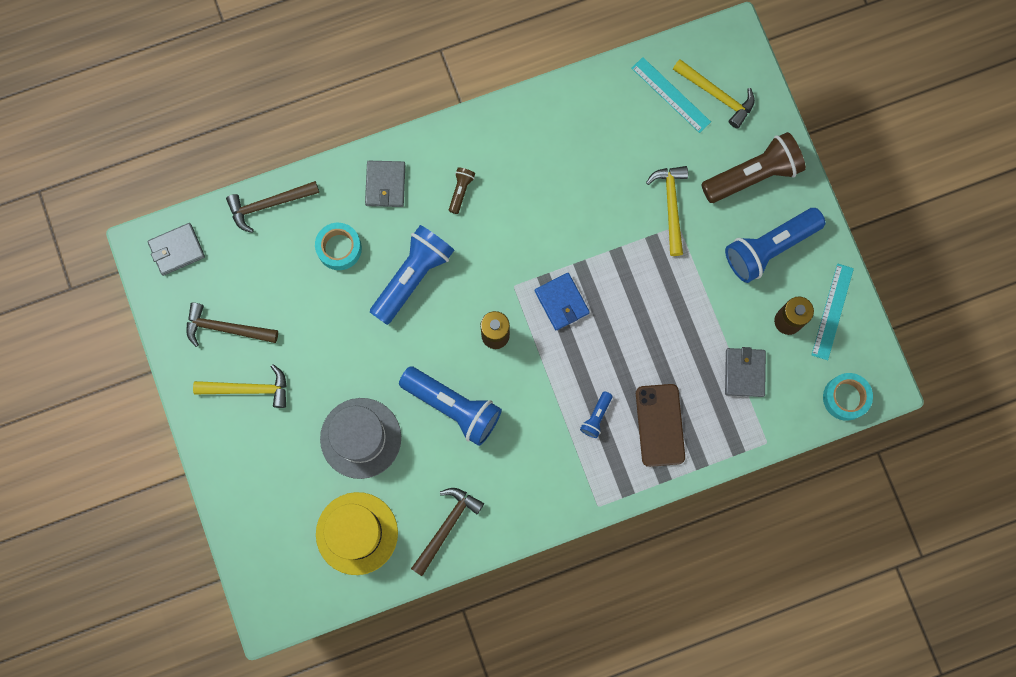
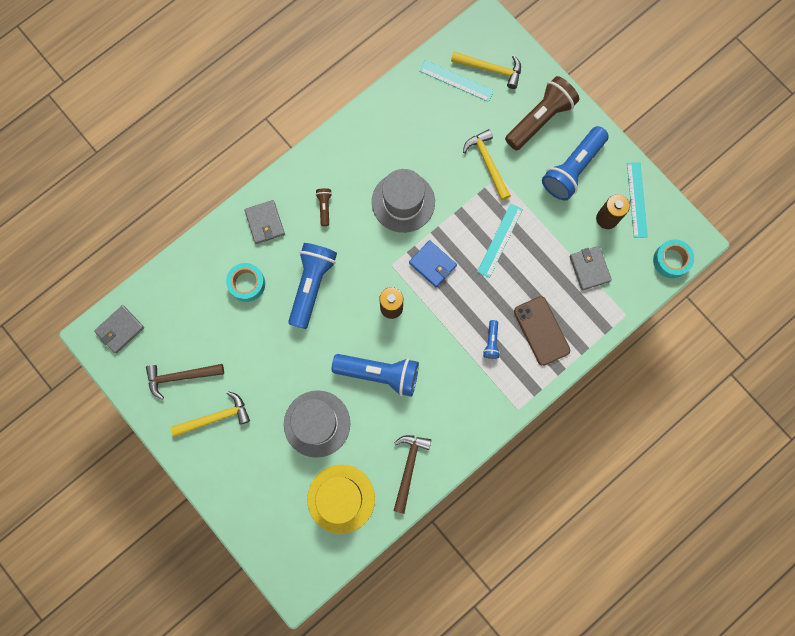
camera: 20 degrees left, 0 degrees up
brown hammer [226,181,319,233] -> none
none -> grey hat [372,169,435,233]
none -> turquoise ruler [477,204,523,278]

